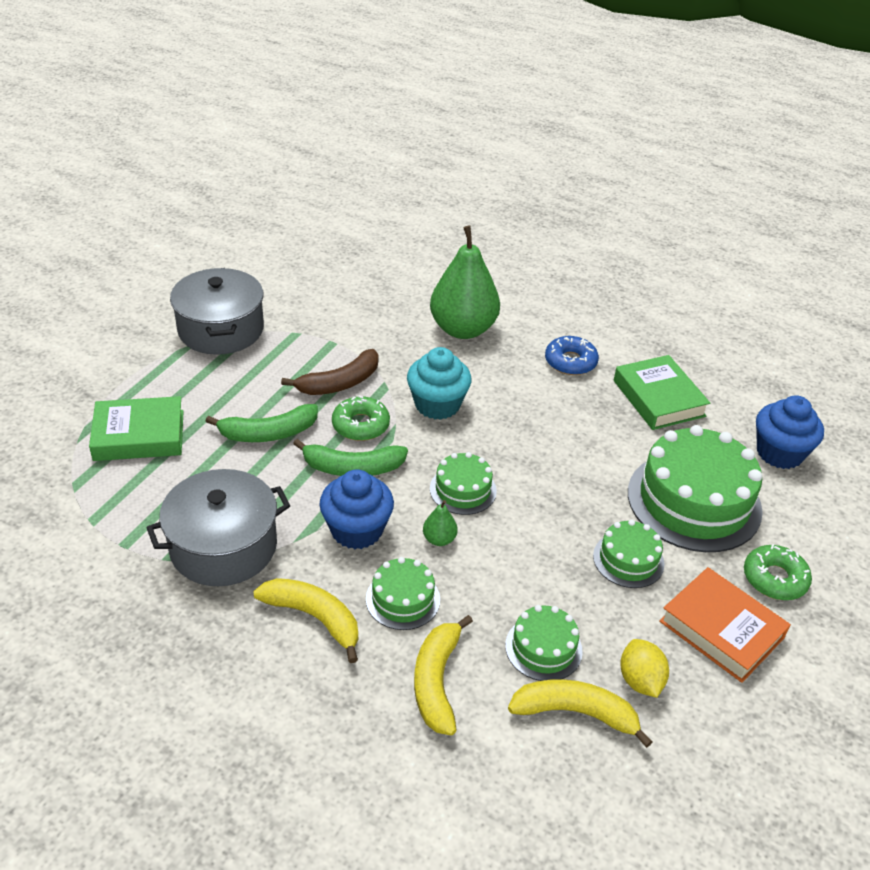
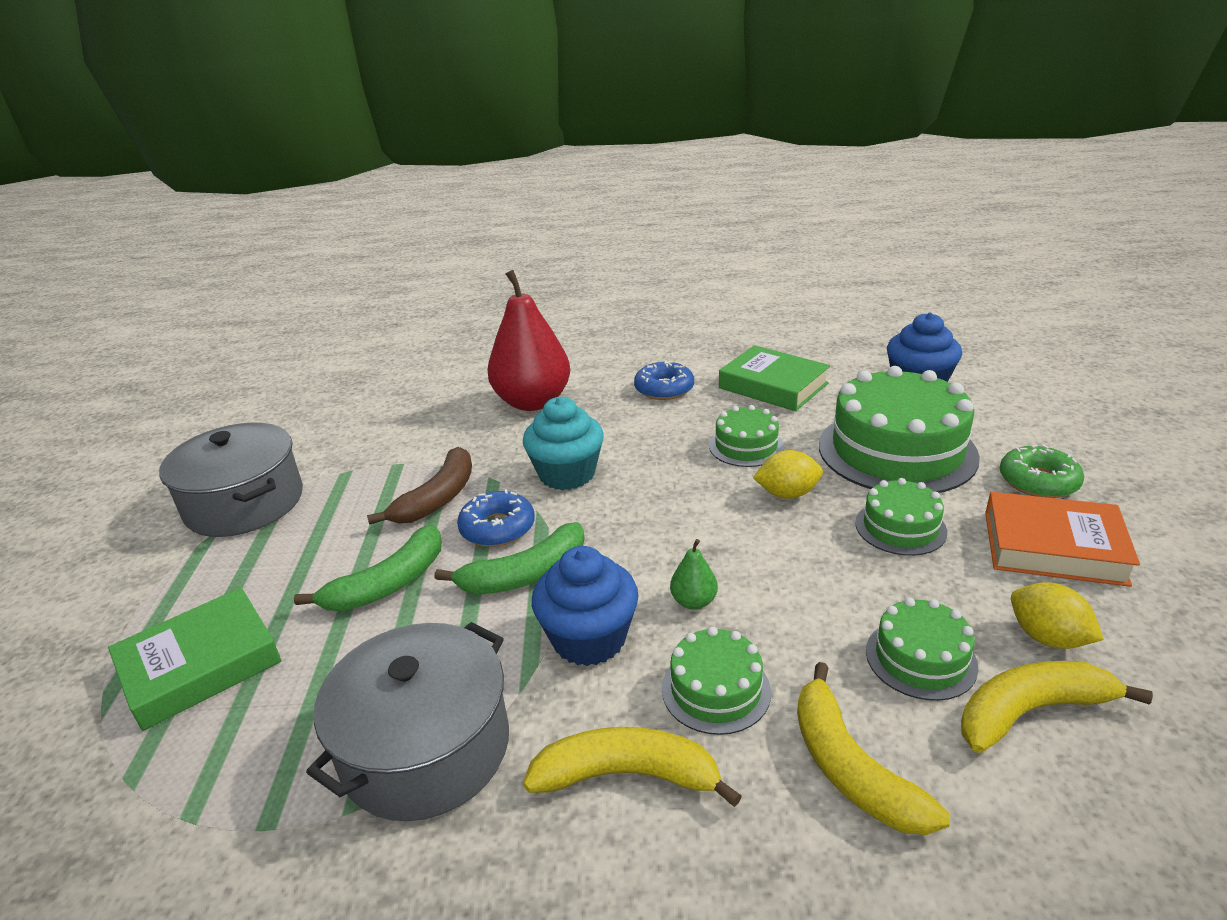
camera: 25 degrees left, 10 degrees down
green donut [332,395,390,441] -> blue donut [457,489,535,547]
green pear [430,226,500,339] -> red pear [487,270,570,411]
green cake [430,452,497,515] -> green cake moved to [709,405,784,467]
none -> yellow lemon [753,450,823,499]

